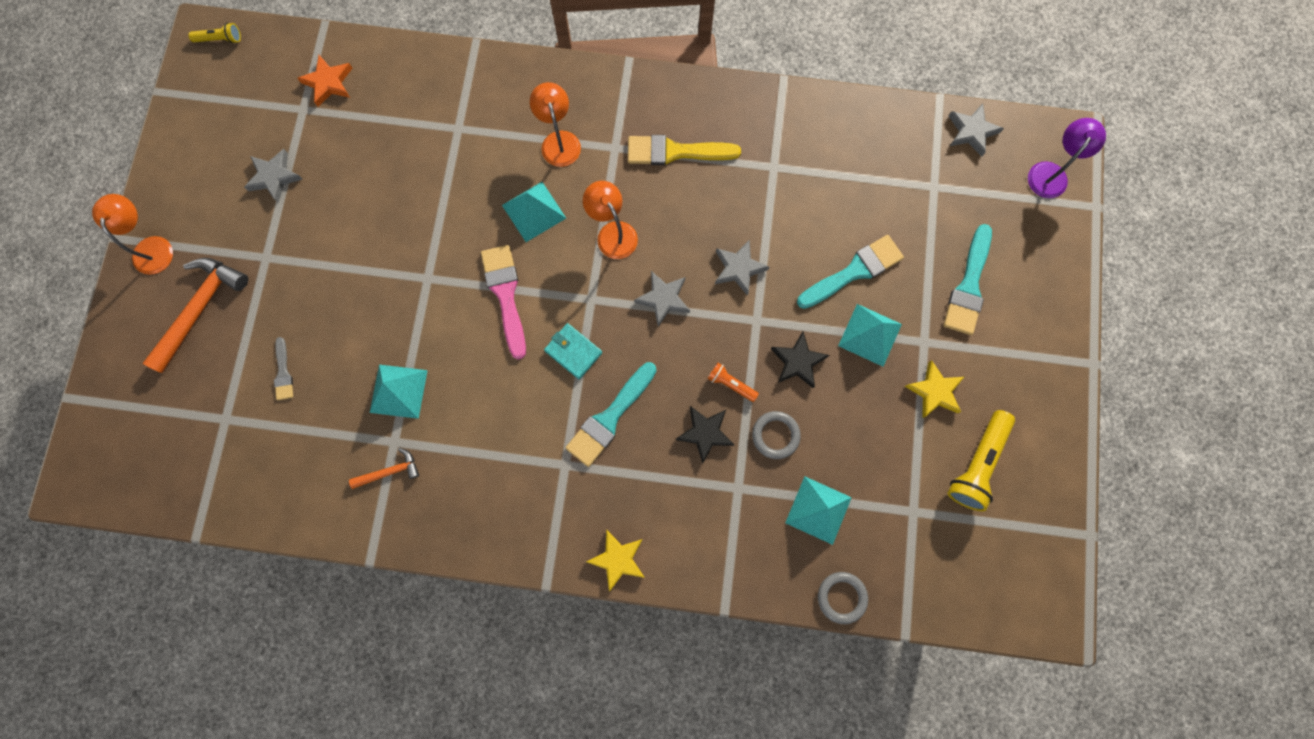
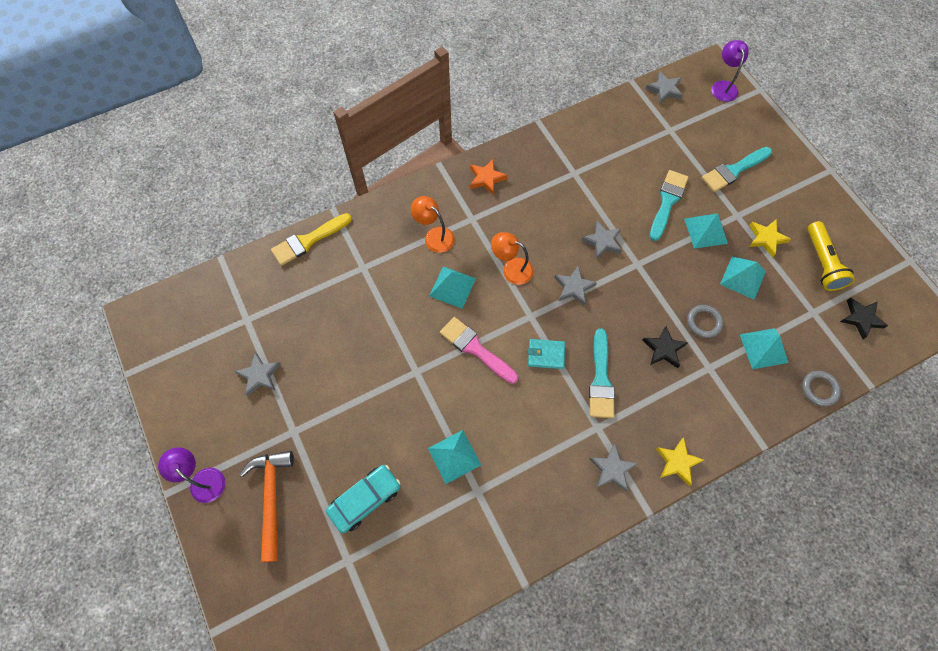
camera: 35 degrees left, 10 degrees down
orange lamp [92,194,173,275] -> purple lamp [158,447,225,503]
yellow flashlight [188,23,241,44] -> none
grey brush [274,337,293,400] -> turquoise car [326,465,401,533]
orange star [297,55,352,107] -> orange star moved to [470,159,508,195]
orange hammer [349,448,419,489] -> none
yellow brush [628,135,741,165] -> yellow brush moved to [271,213,352,266]
orange flashlight [708,363,759,402] -> none
black star [771,332,829,388] -> black star moved to [840,297,888,339]
turquoise brush [943,224,992,335] -> turquoise brush turned 75 degrees clockwise [702,147,772,192]
none -> grey star [590,444,638,492]
none -> turquoise pyramid [720,256,766,300]

